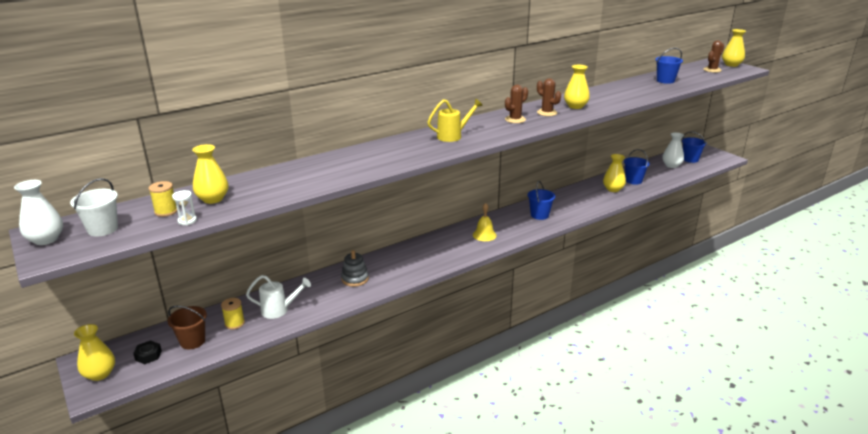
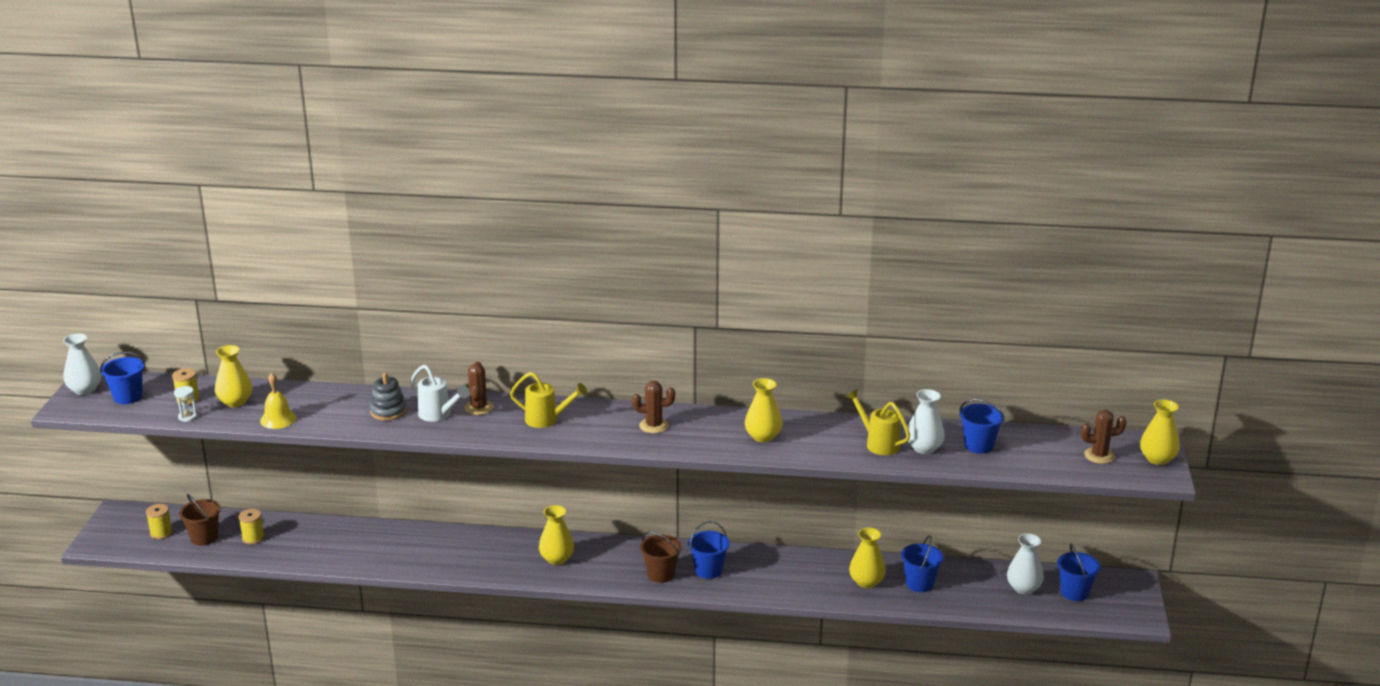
camera: 40 degrees right, 0 degrees up
white bucket [70,178,118,236] -> blue bucket [100,352,145,404]
yellow vase [74,324,115,381] -> yellow vase moved to [539,505,574,565]
black nut [133,340,162,364] -> yellow spool [146,504,173,539]
white watering can [246,275,311,319] -> white watering can moved to [410,365,469,422]
grey stacking toy [341,250,369,287] -> grey stacking toy moved to [370,373,407,421]
yellow bell [473,203,497,241] -> yellow bell moved to [260,373,296,429]
brown cactus [537,78,561,116] -> brown cactus moved to [464,362,493,415]
none -> brown bucket [640,532,682,583]
none -> yellow watering can [846,389,910,455]
none -> white vase [908,389,945,454]

